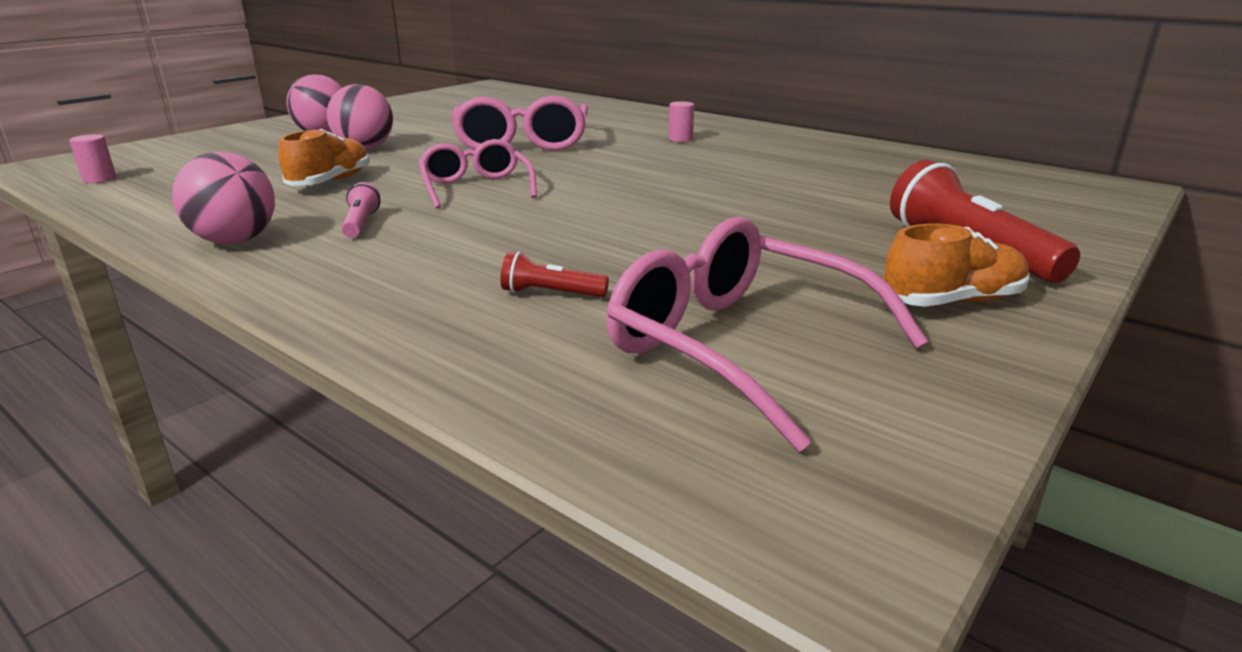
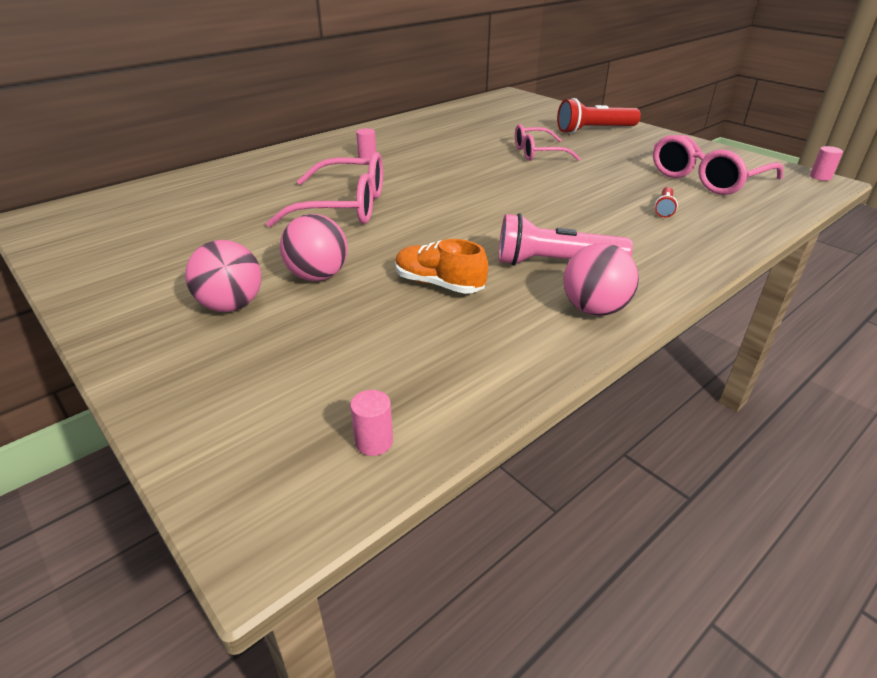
camera: 80 degrees left, 10 degrees up
pink flashlight [342,182,380,238] -> pink flashlight [499,213,633,266], size x2.04
pink glasses [419,139,537,209] -> pink glasses moved to [515,124,581,161]
orange shoe [883,223,1029,307] -> none
none -> pink cylinder [810,146,843,181]

